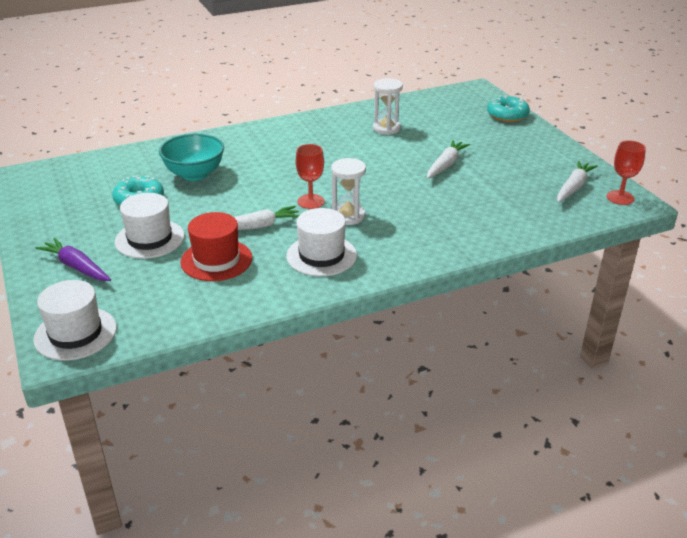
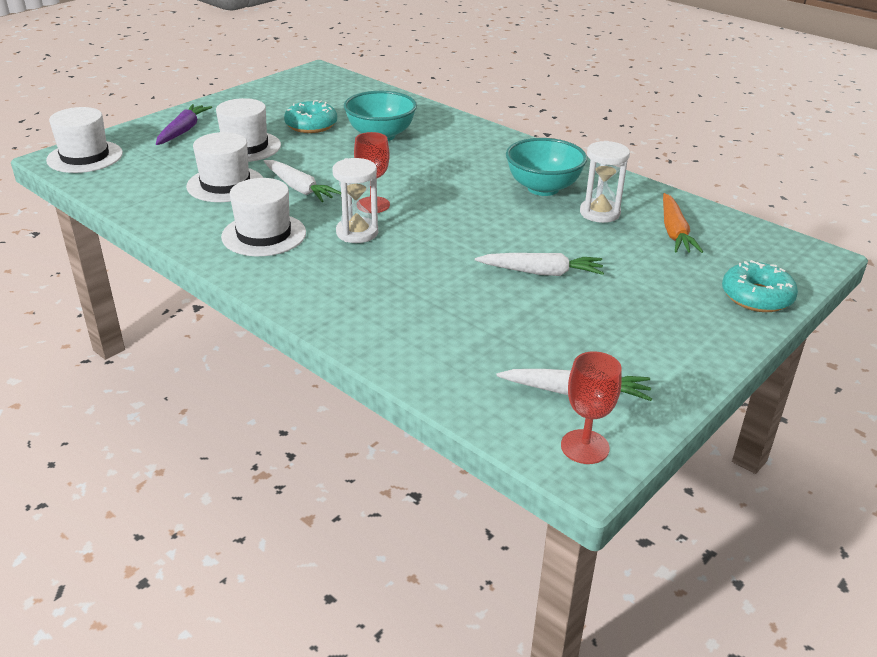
camera: 65 degrees right, 0 degrees up
red hat [180,212,252,281] -> white hat [186,132,263,202]
none -> turquoise bowl [506,138,587,196]
none -> orange carrot [663,193,703,253]

